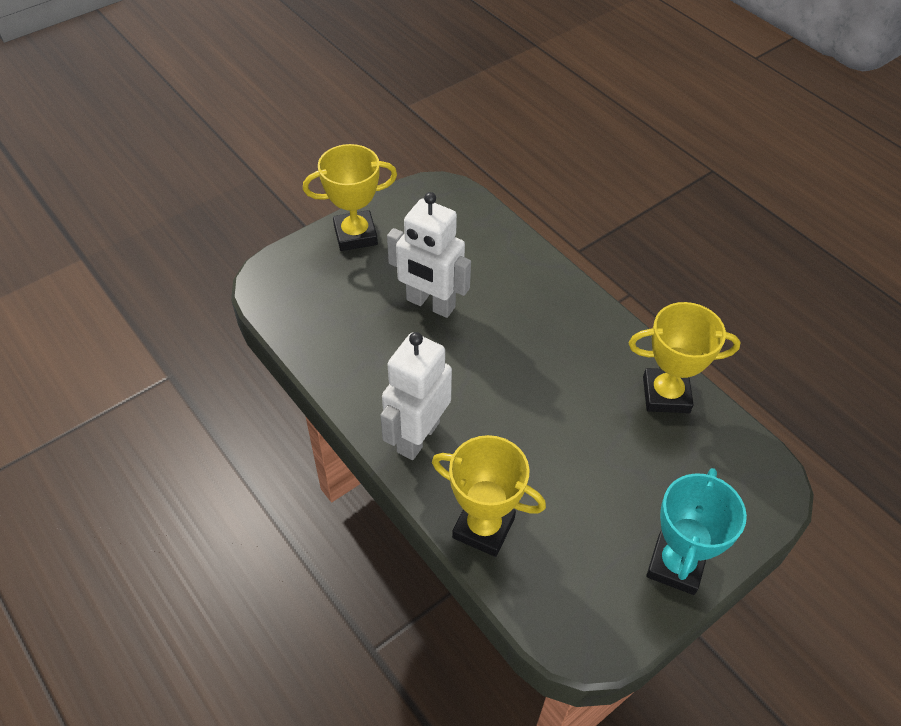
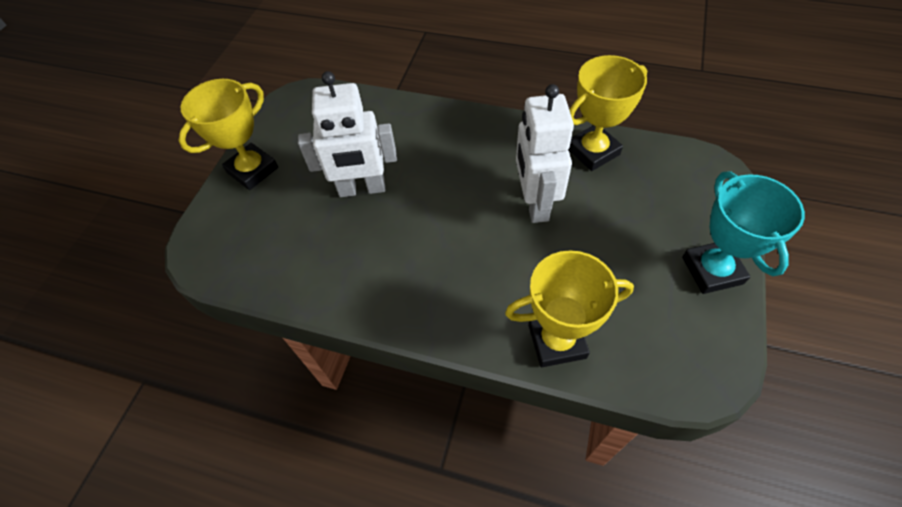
camera: 30 degrees left, 5 degrees up
white robot [380,332,452,460] -> white robot moved to [516,84,574,223]

